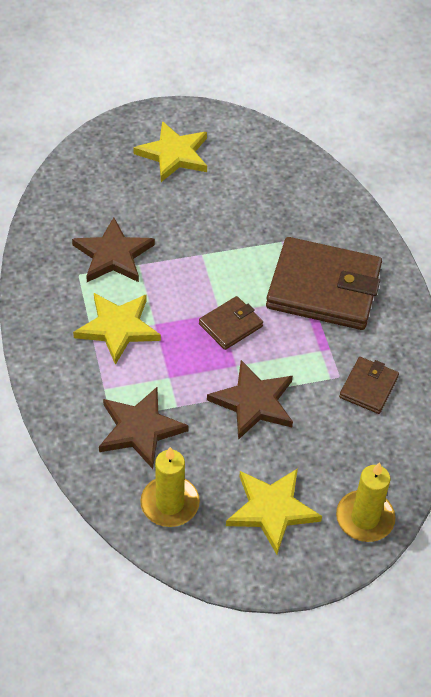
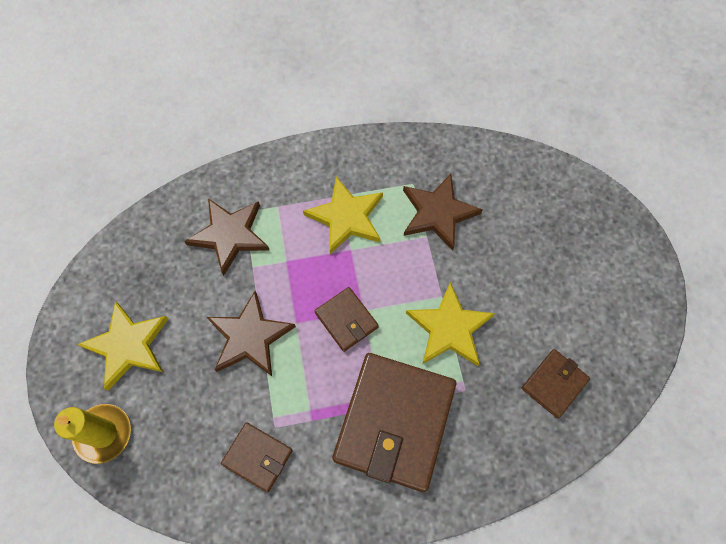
camera: 95 degrees right, 15 degrees up
yellow star [133,121,207,182] -> yellow star moved to [406,282,495,366]
yellow candle [140,447,200,527] -> none
none -> brown wallet [522,349,590,418]

